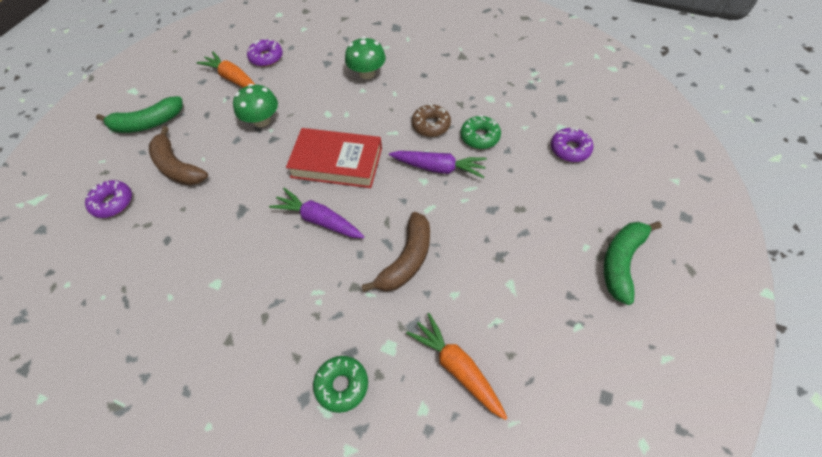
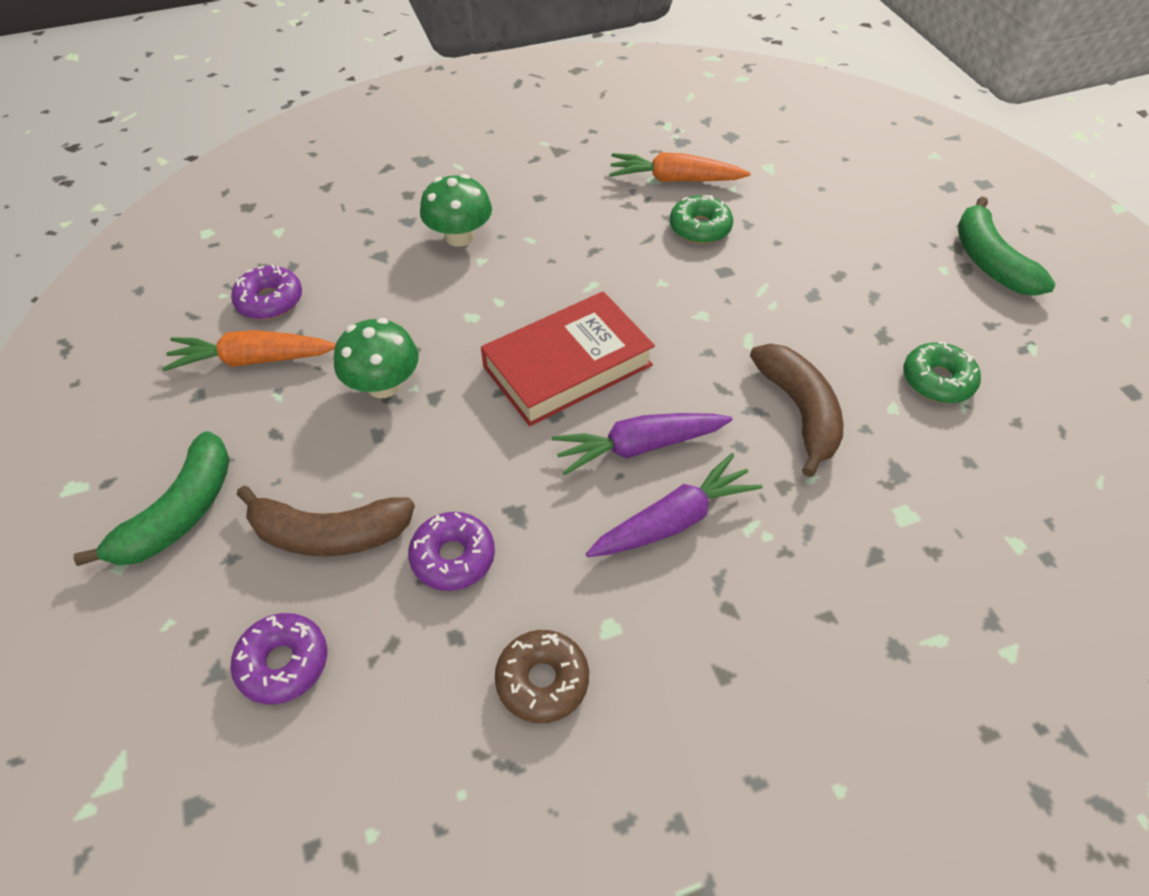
camera: 45 degrees left, 5 degrees down
green donut [313,356,368,413] -> green donut moved to [903,342,981,403]
purple carrot [389,151,487,178] -> purple carrot moved to [586,453,763,557]
orange carrot [406,313,507,420] -> orange carrot moved to [609,152,751,182]
brown donut [412,104,451,137] -> brown donut moved to [495,630,589,723]
purple donut [551,128,593,162] -> purple donut moved to [408,512,495,591]

